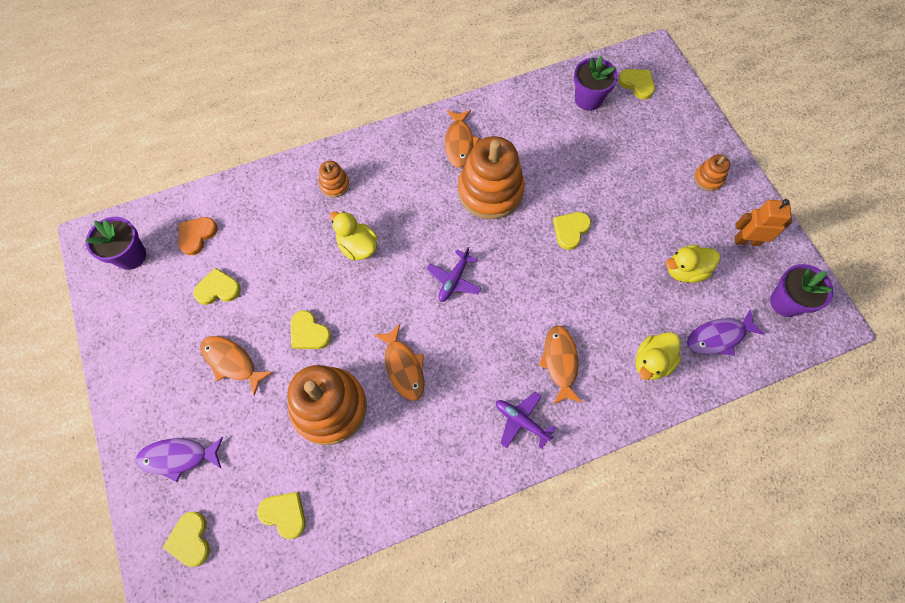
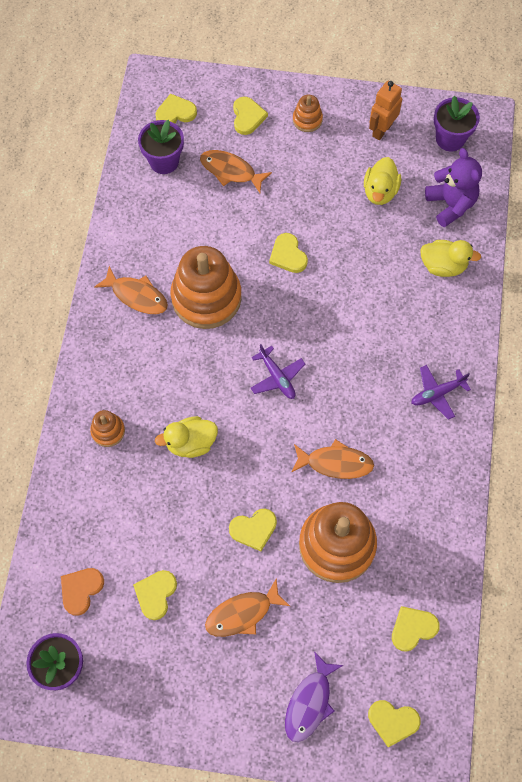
camera: 60 degrees left, 0 degrees up
orange heart [179,217,218,255] -> orange heart turned 60 degrees clockwise [61,568,104,616]
orange fish [538,325,583,404] -> orange fish moved to [200,150,272,193]
yellow duck [636,332,681,380] -> yellow duck turned 60 degrees counterclockwise [420,240,481,277]
purple fish [687,309,765,356] -> purple teddy bear [425,148,482,227]
none -> yellow heart [233,97,268,135]

